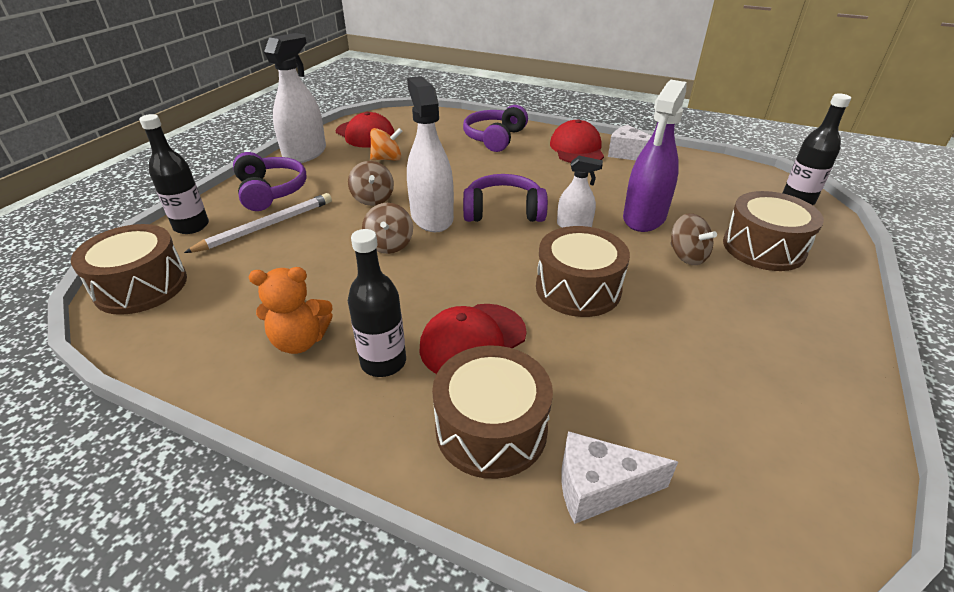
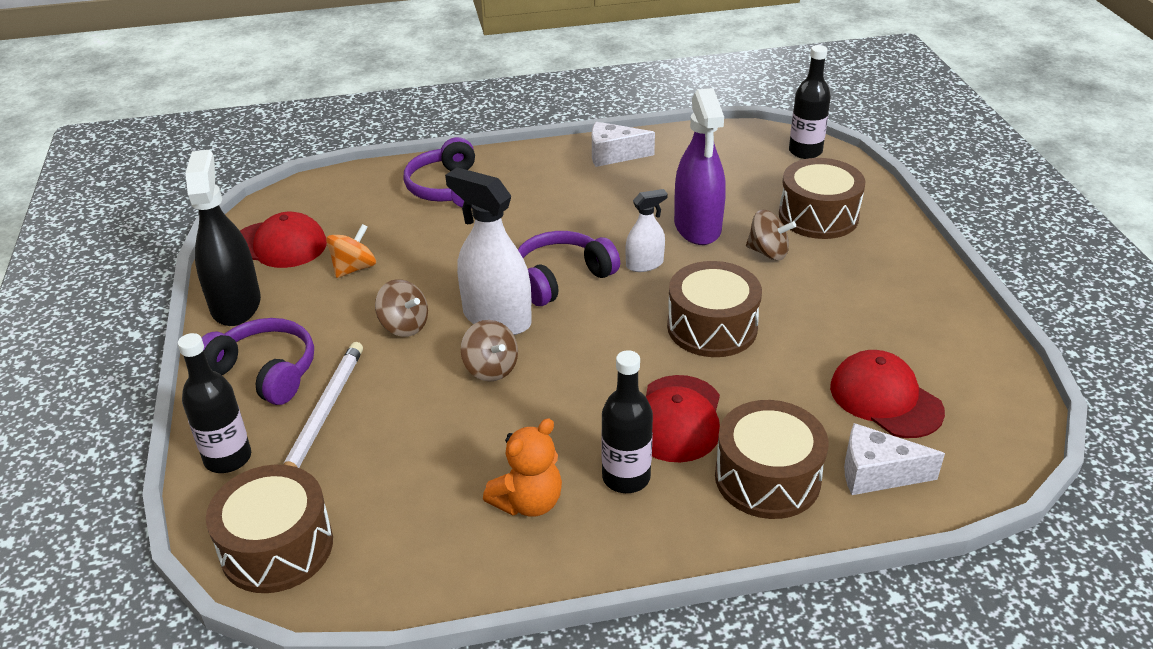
camera: 35 degrees left, 0 degrees up
white spray bottle [264,33,326,163] -> black spray bottle [185,150,261,326]
red cap [550,119,604,163] -> red cap moved to [830,350,945,438]
white cheese [561,431,678,524] -> white cheese turned 45 degrees clockwise [844,423,945,495]

